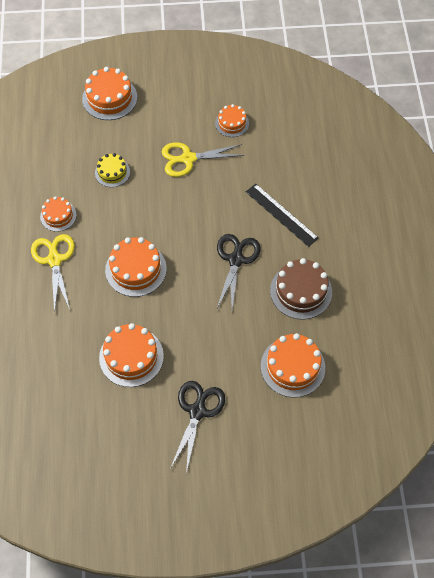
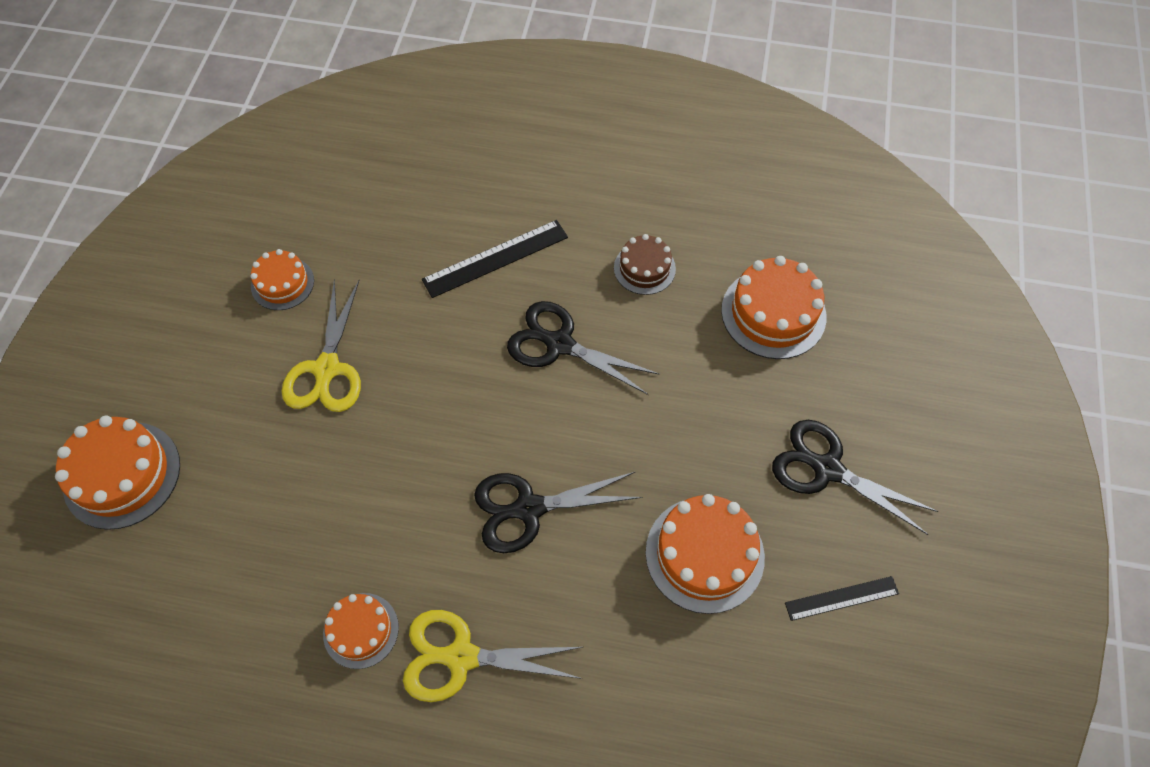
camera: 75 degrees left, 0 degrees up
yellow cake [95,153,130,187] -> none
orange cake [105,237,167,297] -> black scissors [474,472,643,553]
brown cake [270,258,332,320] -> brown cake [614,234,676,295], size x0.61
none -> black ruler [785,576,899,621]

